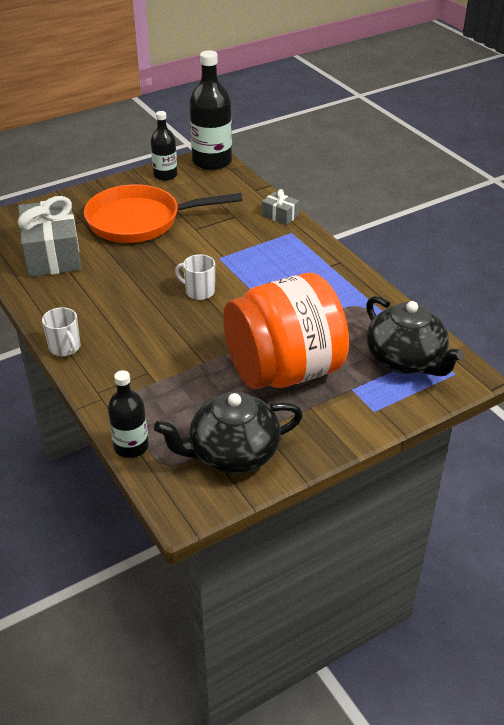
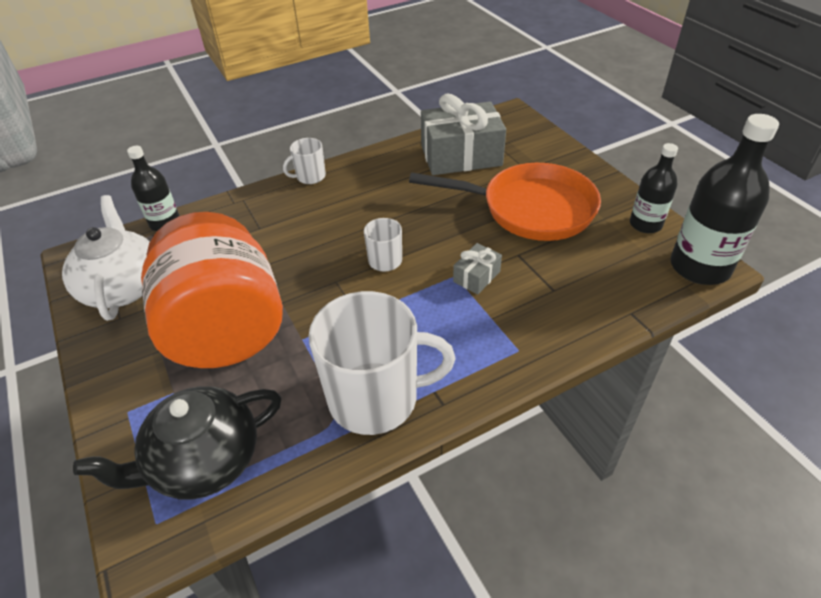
camera: 95 degrees right, 5 degrees up
orange pan [84,184,242,243] -> orange pan turned 105 degrees clockwise [409,163,601,241]
black teapot [154,392,303,474] -> white teapot [62,195,150,321]
grey gift [262,189,299,225] -> grey gift moved to [453,243,502,294]
none -> white mug [309,291,455,435]

